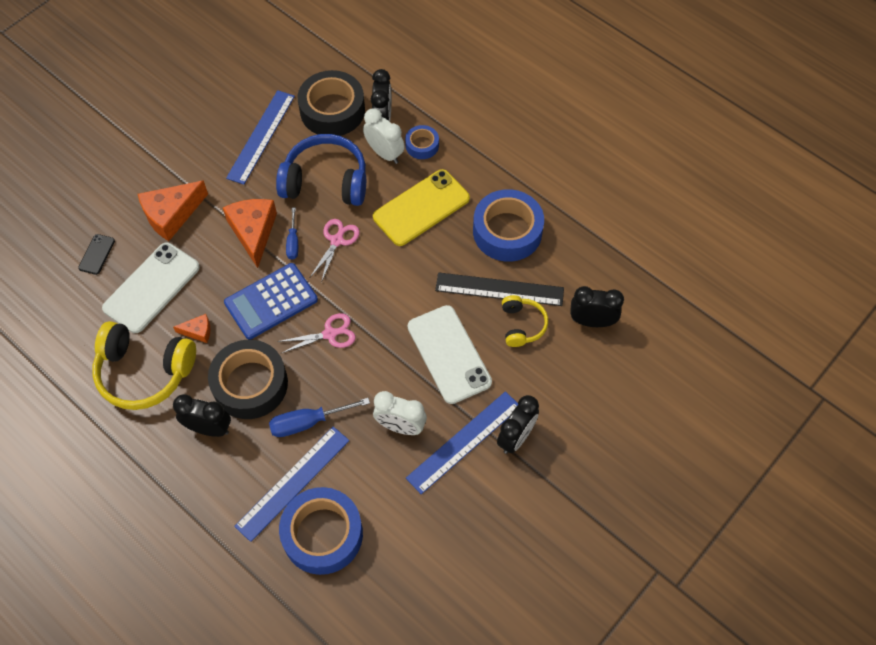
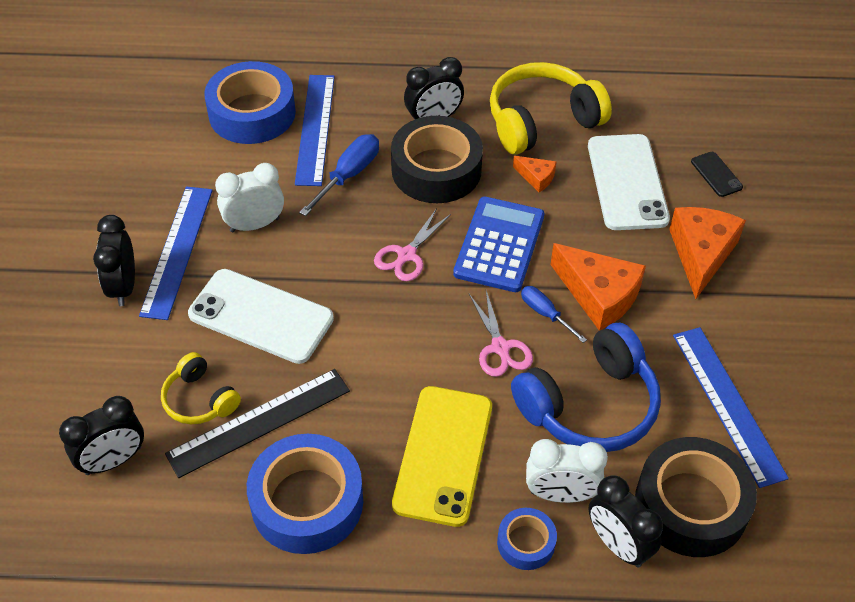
camera: 140 degrees right, 10 degrees down
orange cheese [173,314,210,343] -> orange cheese turned 105 degrees counterclockwise [513,156,557,192]

